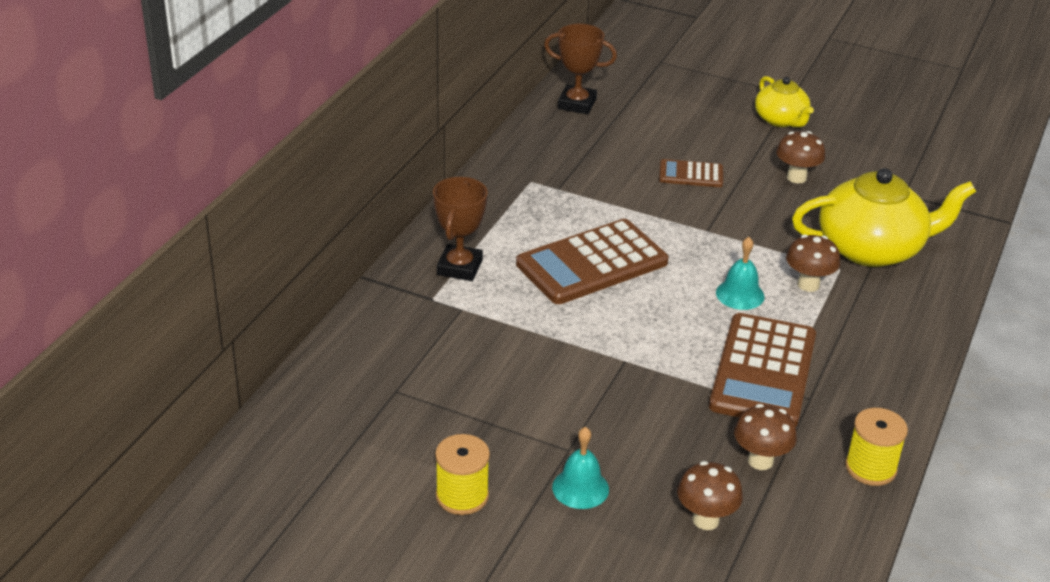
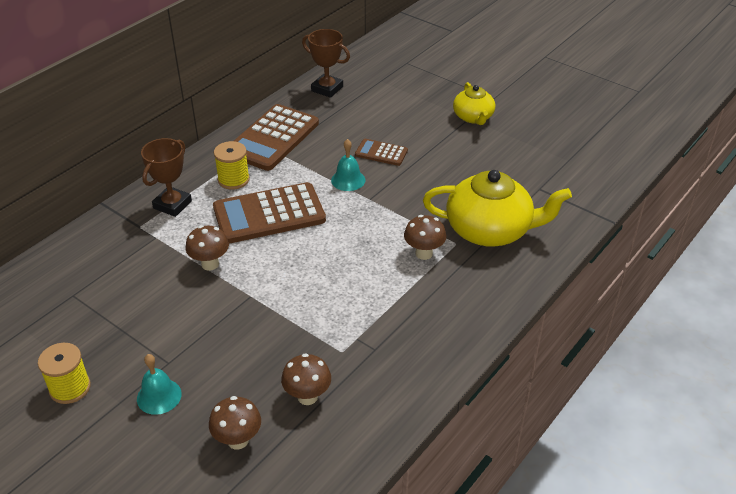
camera: 15 degrees right, 5 degrees up
brown calculator [709,313,816,427] -> brown calculator moved to [234,104,319,171]
turquoise bell [716,237,764,310] -> turquoise bell moved to [331,139,365,191]
brown mushroom [776,131,825,183] -> brown mushroom moved to [186,225,229,271]
yellow spool [845,408,908,486] -> yellow spool moved to [214,141,250,190]

